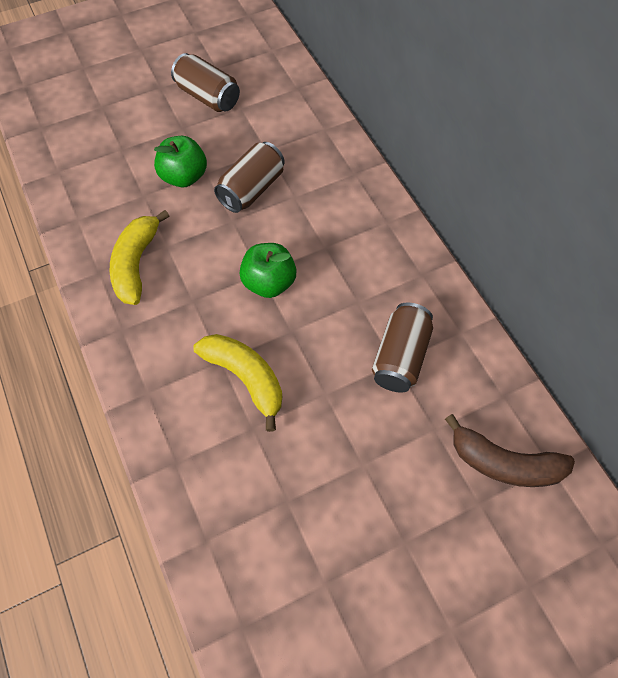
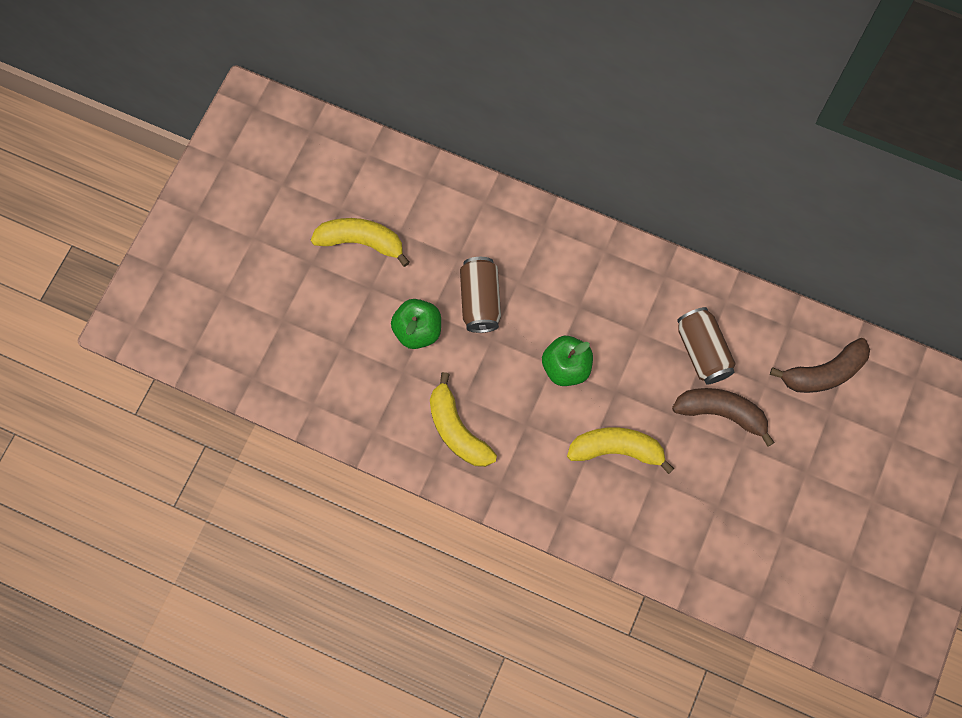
camera: 40 degrees left, 10 degrees up
brown can [171,53,240,112] -> yellow banana [311,218,410,267]
none -> brown banana [672,388,775,447]

